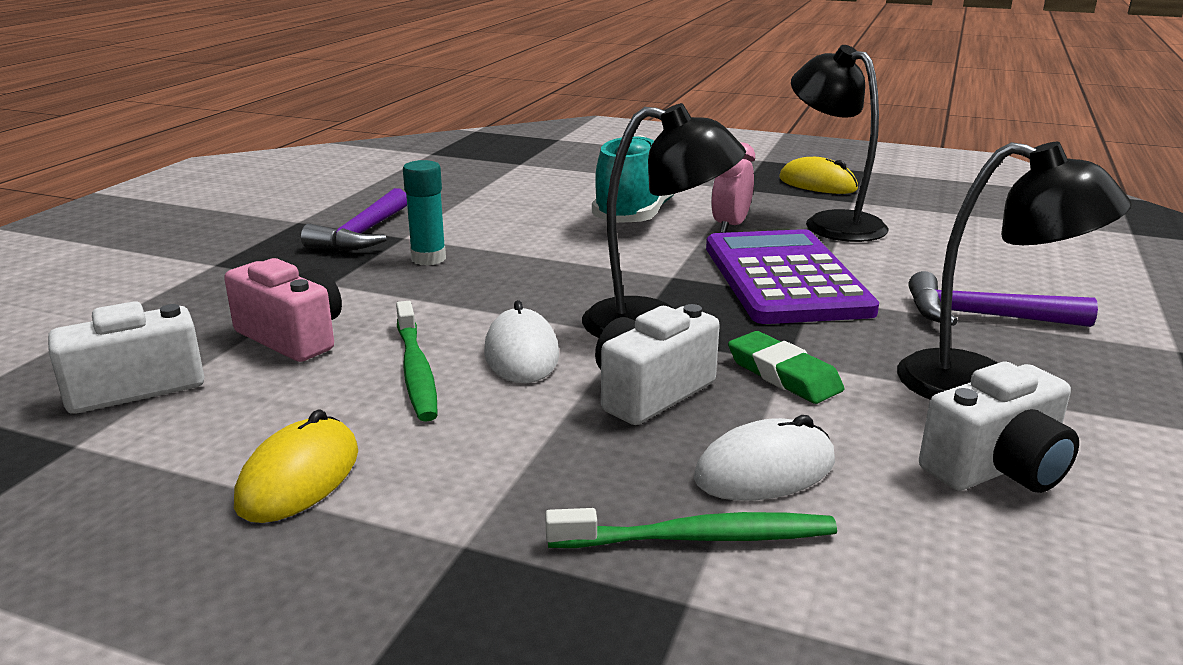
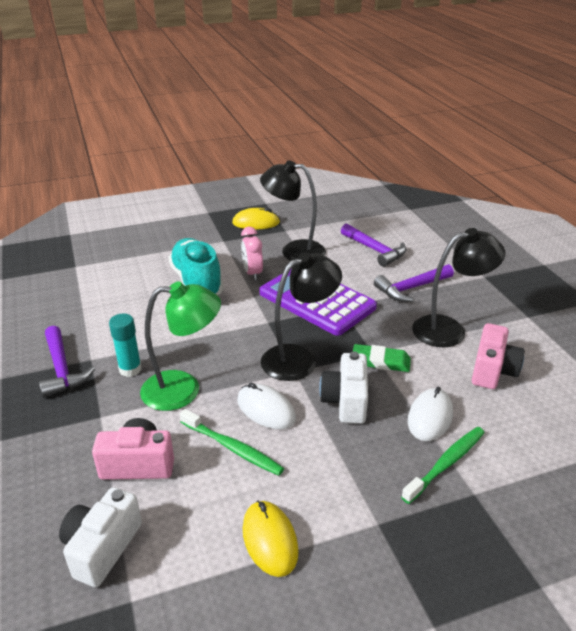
camera: 40 degrees left, 10 degrees up
white camera [919,361,1079,493] -> pink camera [472,323,525,389]
none -> green lamp [140,281,221,411]
none -> purple hammer [341,223,406,267]

